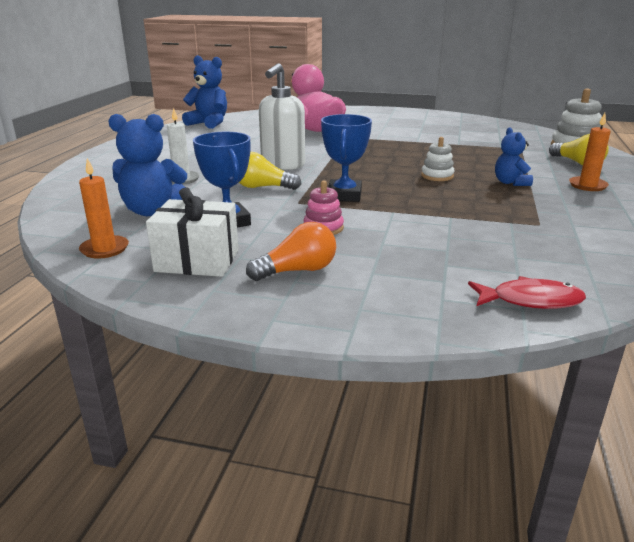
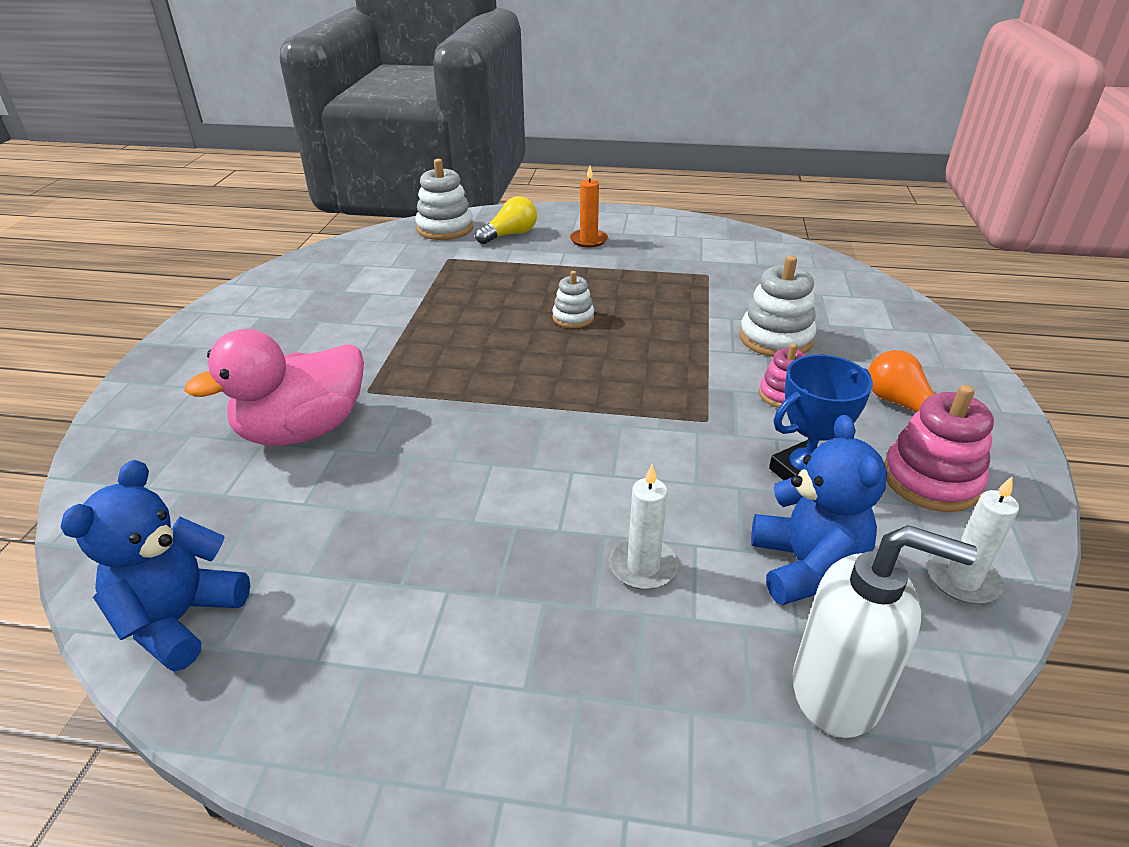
camera: 95 degrees left, 10 degrees up
orange candle [79,158,129,259] -> white candle [927,477,1019,604]
white gift [146,187,239,277] -> pink stacking toy [884,385,994,512]
yellow light bulb [239,152,301,190] -> none
white soap dispenser [259,63,305,170] -> white soap dispenser moved to [793,525,977,738]
blue trophy [321,114,372,202] -> none
red fish [468,276,586,309] -> none
blue teddy bear [495,127,533,186] -> none
none -> white stacking toy [739,255,816,357]

